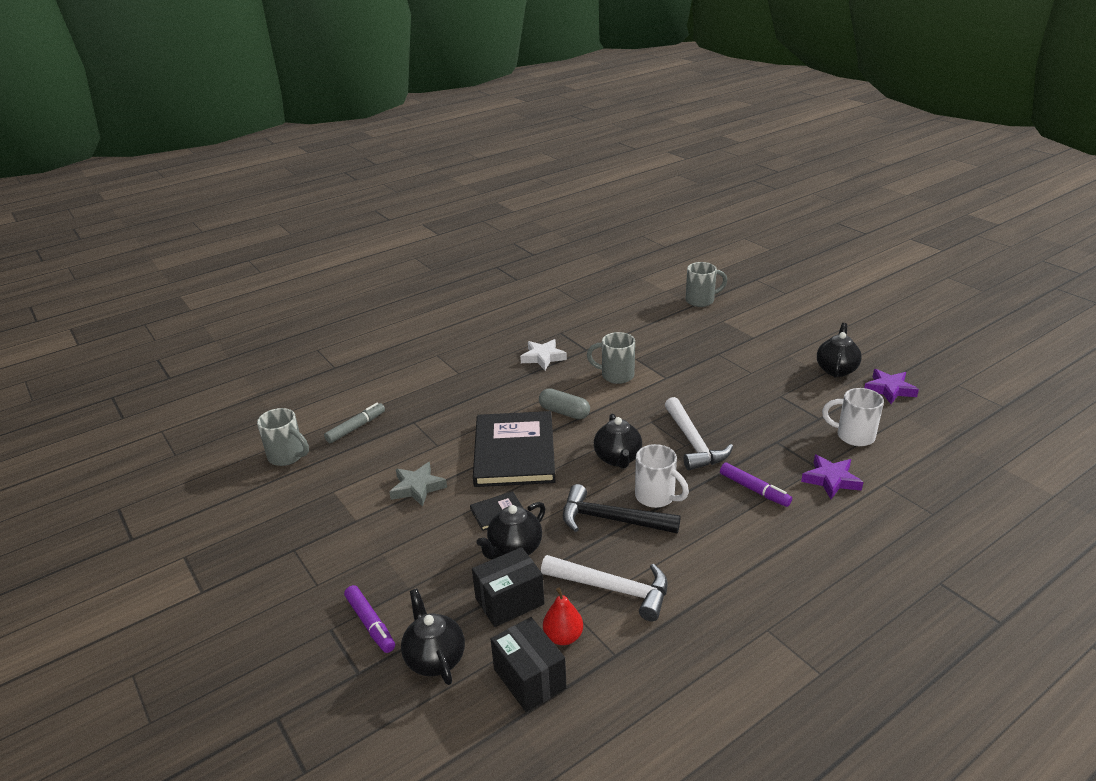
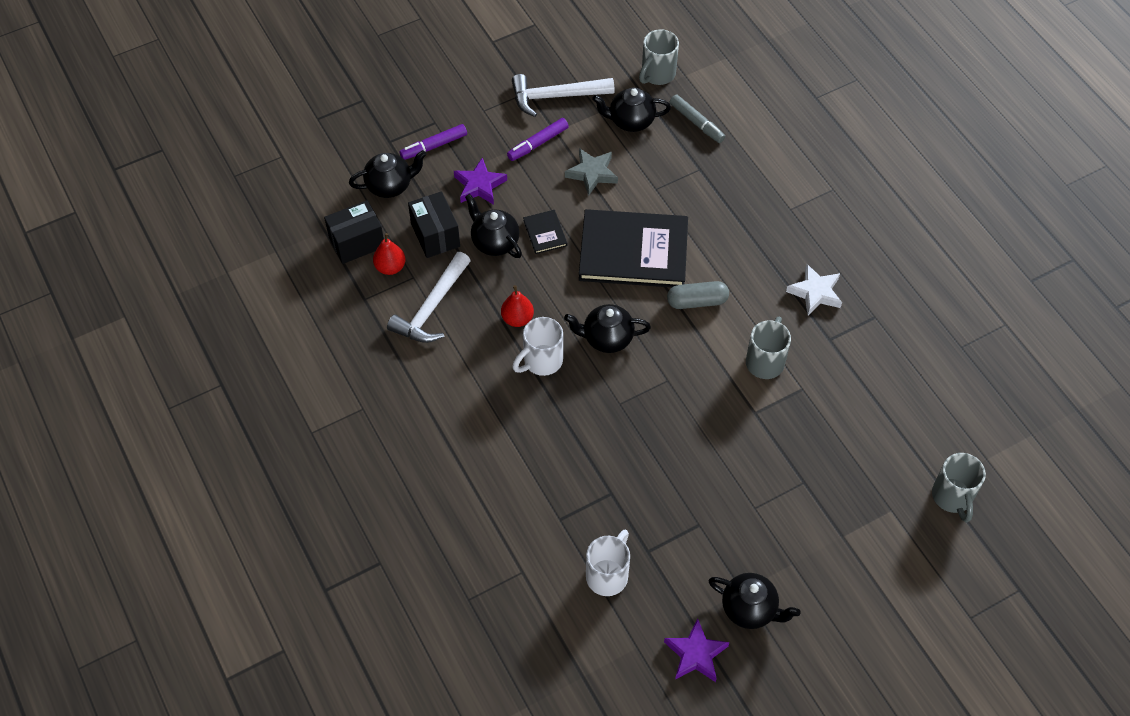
camera: 95 degrees right, 25 degrees up
grey capsule [539,388,590,419] -> grey capsule turned 45 degrees clockwise [667,281,729,309]
black hammer [563,484,680,533] -> red pear [501,285,534,327]
white hammer [665,397,733,470] -> white hammer moved to [512,74,615,117]
purple marker [720,463,792,507] -> purple marker moved to [507,118,569,161]
purple star [801,454,863,499] -> purple star moved to [454,158,507,205]
none -> black teapot [592,88,671,132]

